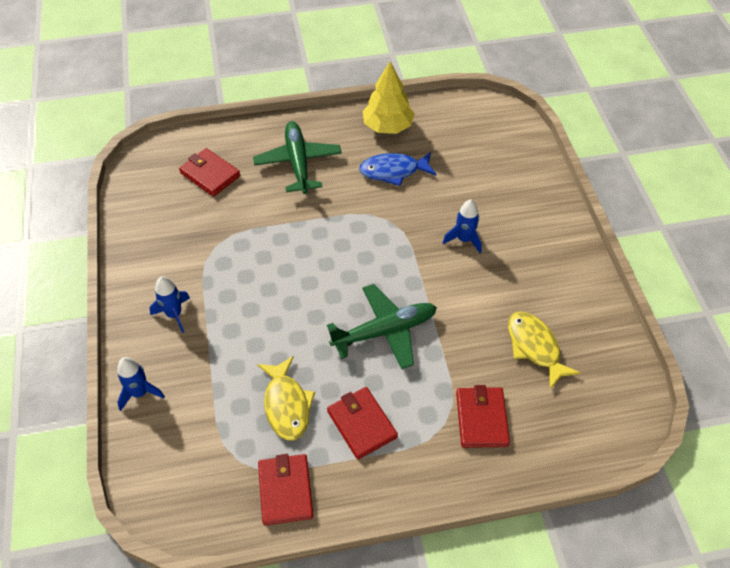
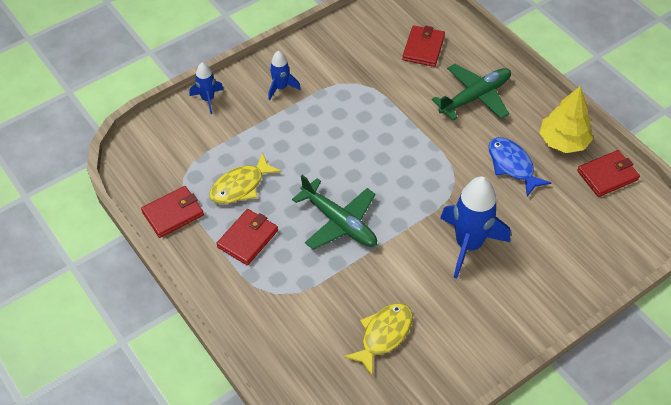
camera: 65 degrees right, 0 degrees up
blue rocket [443,200,482,253] -> blue rocket [440,176,510,279], size x1.90
red wallet [456,385,510,448] -> red wallet moved to [577,150,640,197]

